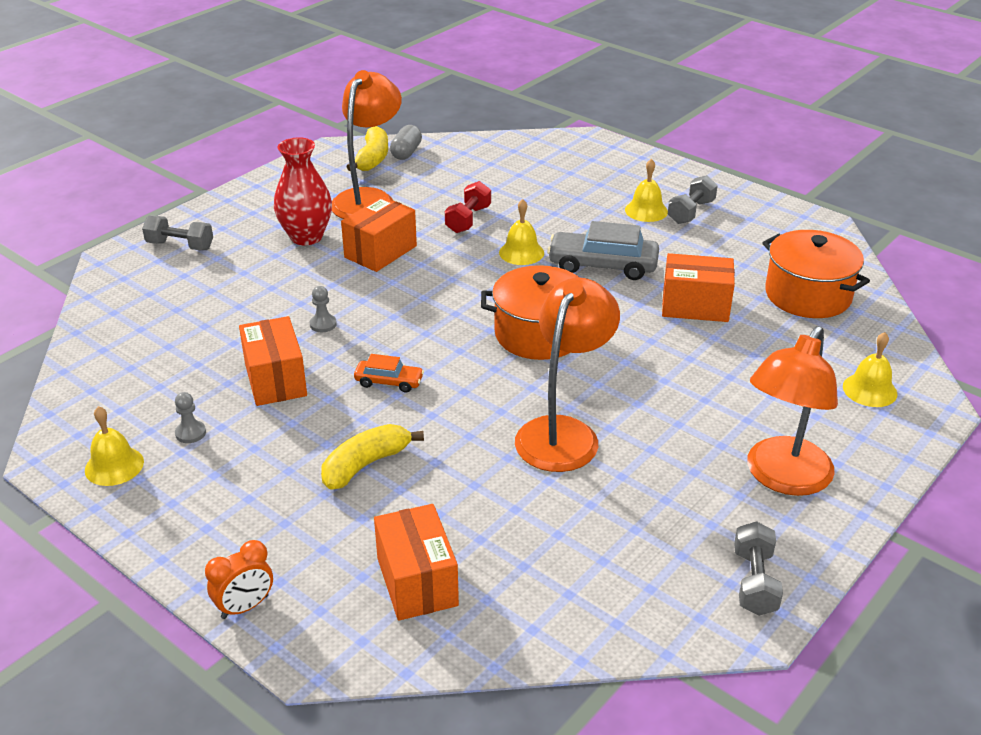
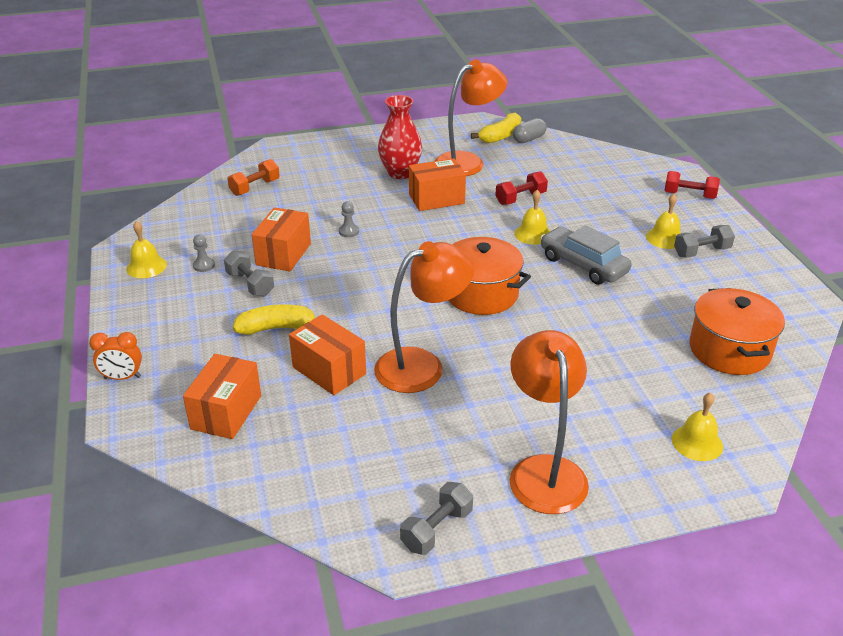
camera: 35 degrees right, 0 degrees up
grey dumbbell [142,216,213,250] -> grey dumbbell moved to [224,250,274,297]
orange car [354,354,424,393] -> none
orange box [662,253,735,322] -> orange box moved to [289,314,366,395]
orange lamp [747,326,838,496] -> orange lamp turned 105 degrees clockwise [510,330,589,514]
none -> orange dumbbell [227,159,280,196]
none -> red dumbbell [665,171,720,199]

